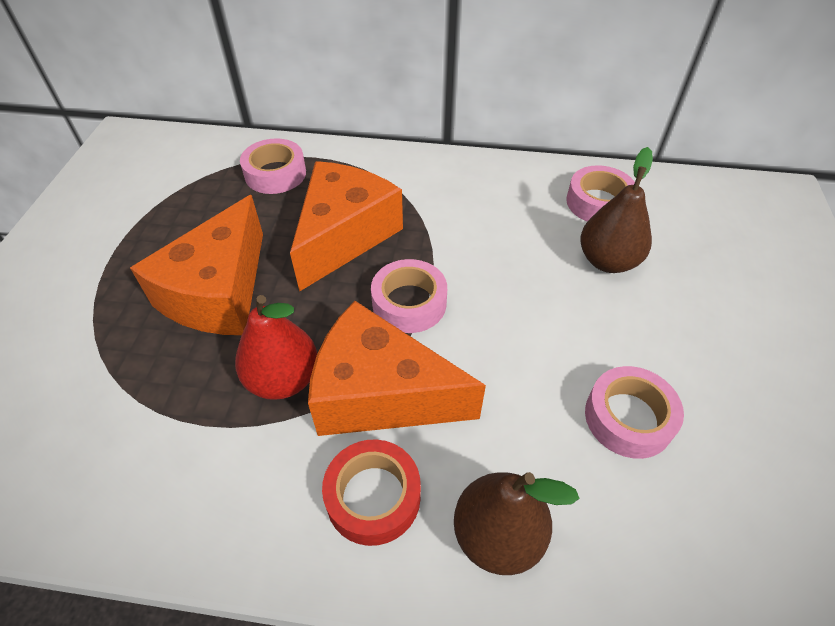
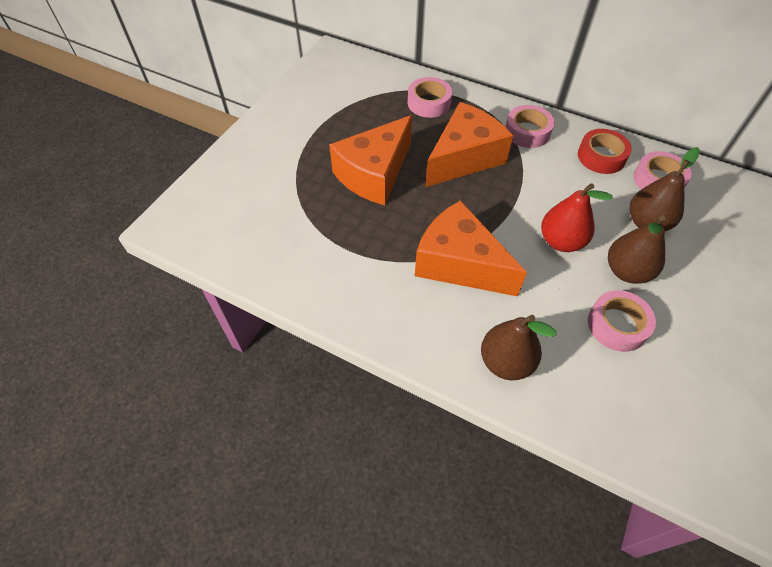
camera: 20 degrees right, 5 degrees up
red pear [235,295,317,400] -> red pear moved to [541,183,613,252]
red tape [322,439,421,546] -> red tape moved to [578,129,632,174]
pink tape [371,259,447,333] -> pink tape moved to [505,105,554,148]
none -> brown pear [608,215,666,284]

